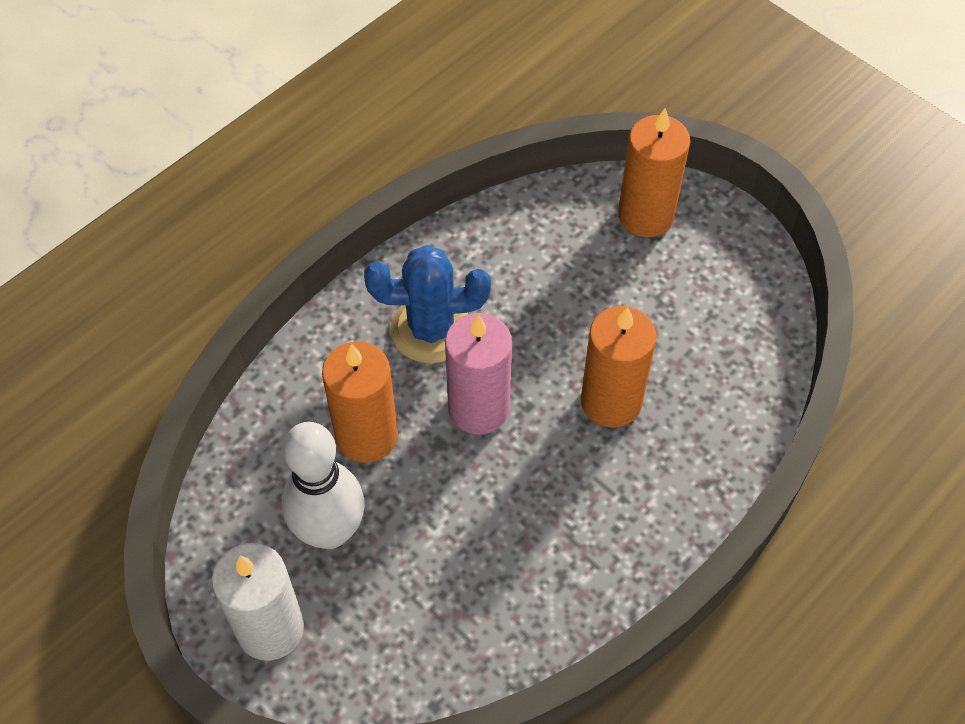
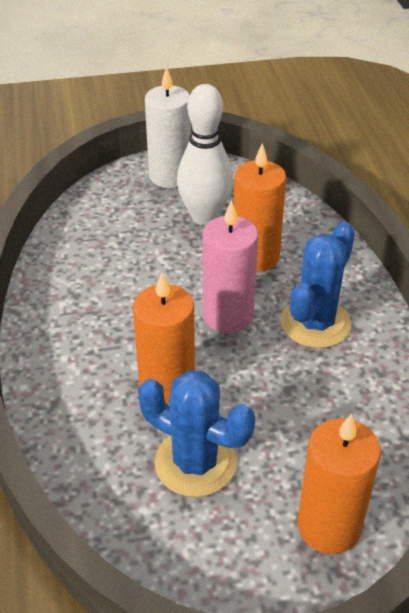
camera: 125 degrees right, 15 degrees down
none -> blue cactus [138,370,255,497]

